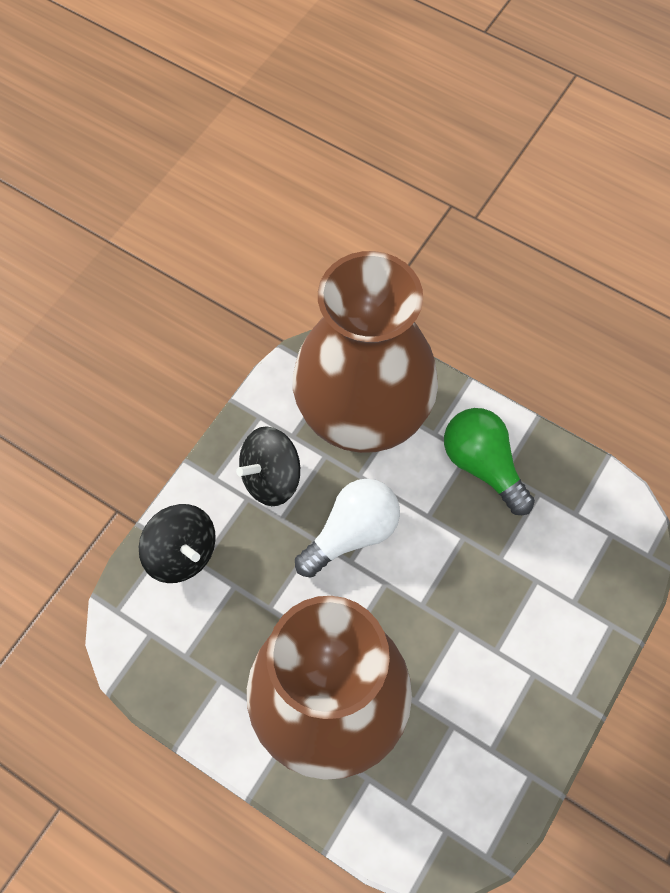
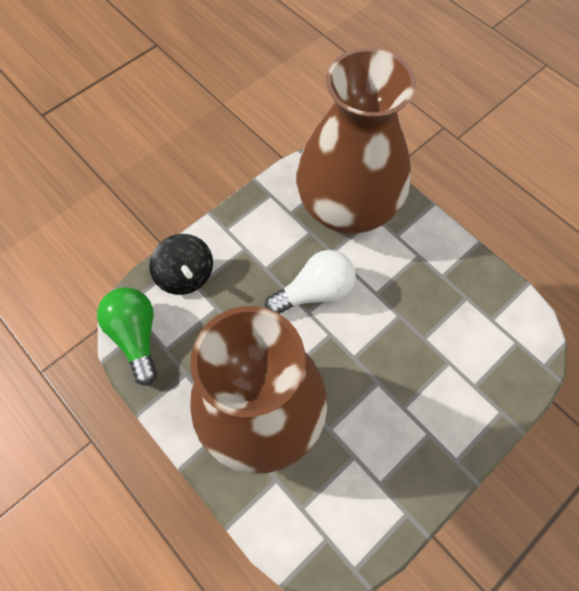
camera: 15 degrees right, 0 degrees up
black spinning top [236,426,300,506] -> none
green light bulb [444,408,535,515] -> green light bulb moved to [97,288,157,386]

